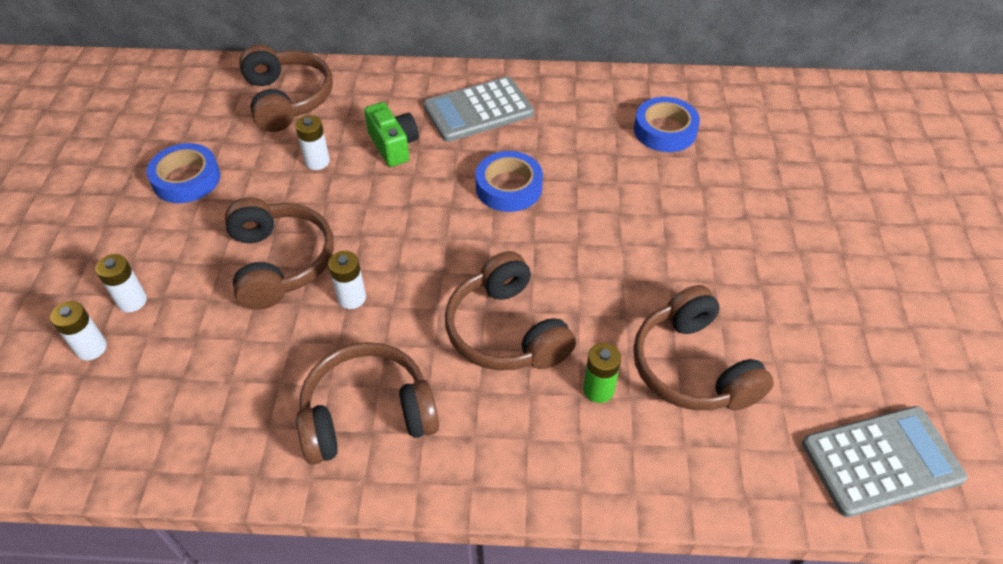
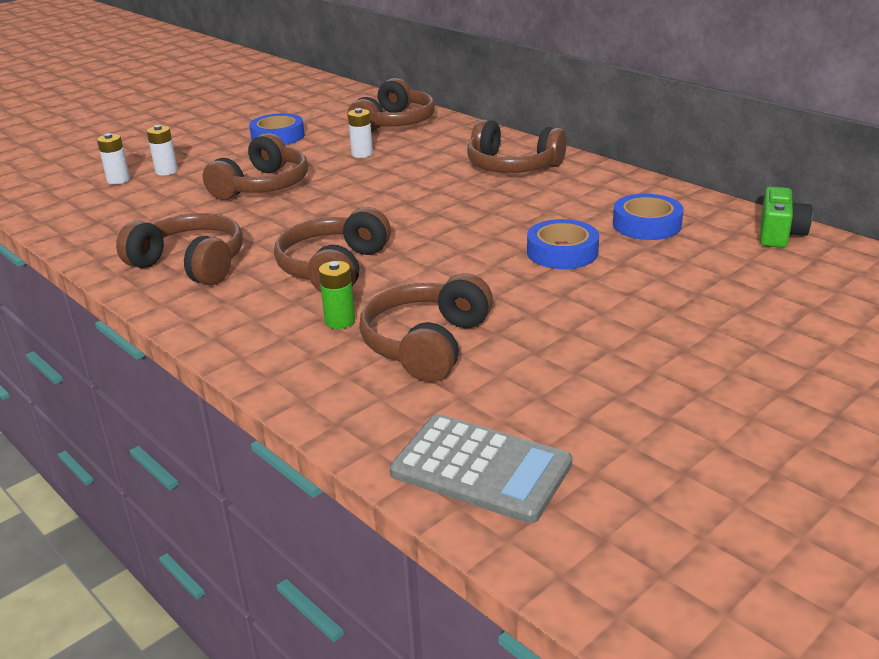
camera: 45 degrees right, 20 degrees down
white battery [328,251,366,309] -> none
green camera [364,102,419,167] -> green camera moved to [760,187,813,248]
grey calculator [423,76,534,142] -> brown headphones [467,119,567,173]
blue tape [475,151,543,212] -> blue tape moved to [527,219,599,269]

